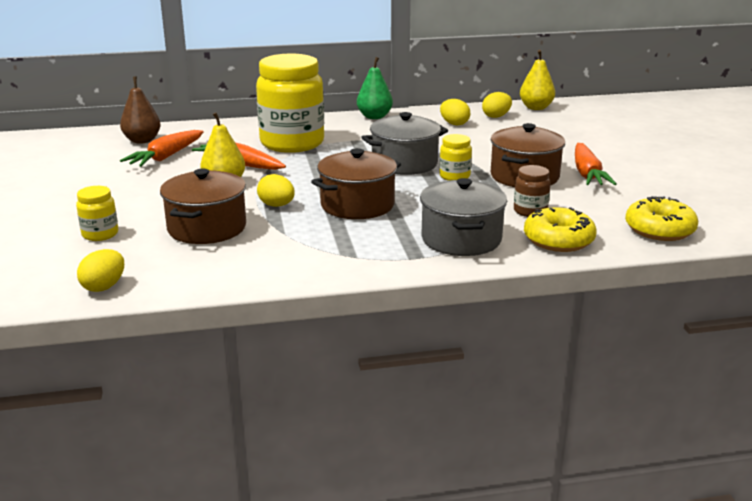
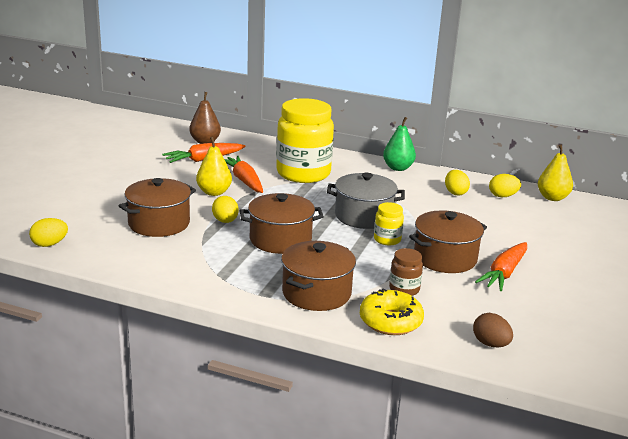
camera: 30 degrees right, 0 degrees up
yellow jar [76,186,118,241] -> none
grey pot [420,178,507,256] -> brown pot [281,241,356,311]
yellow donut [625,196,698,241] -> brown egg [473,313,513,348]

